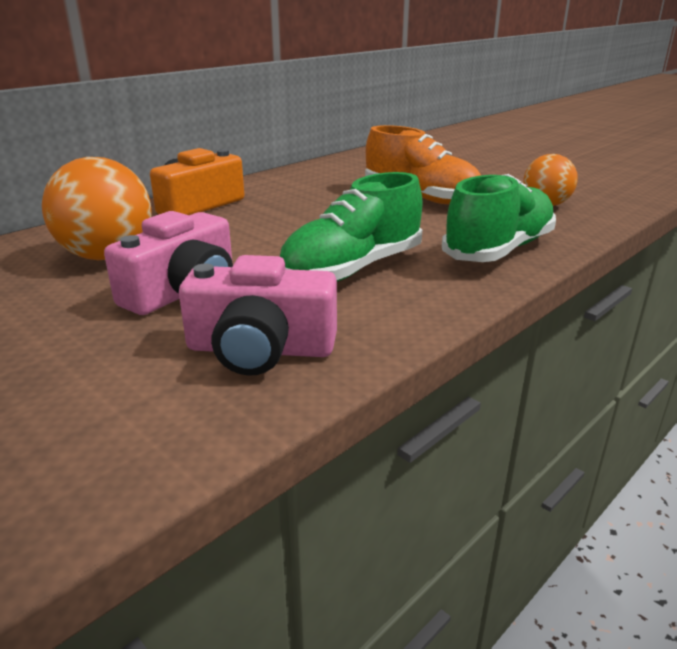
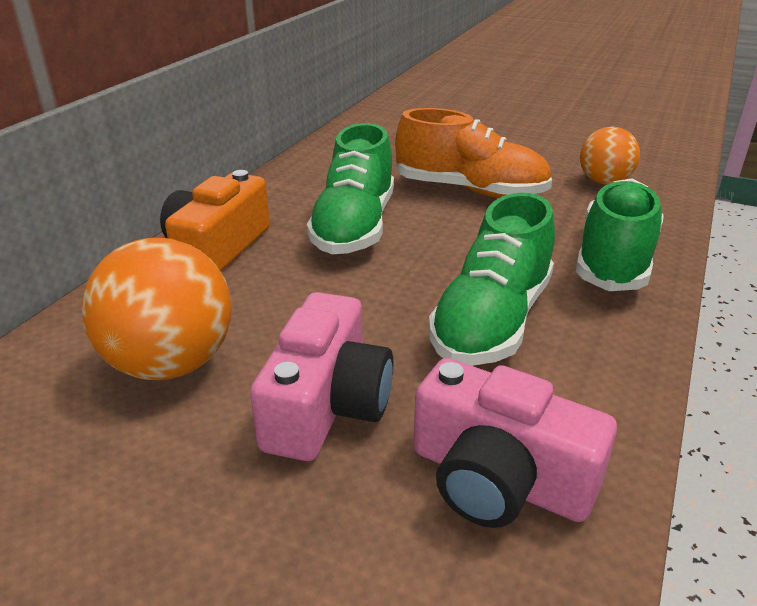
camera: 20 degrees left, 5 degrees up
pink camera [179,255,337,376] -> pink camera turned 45 degrees clockwise [413,358,617,528]
none -> green shoe [307,123,394,254]

